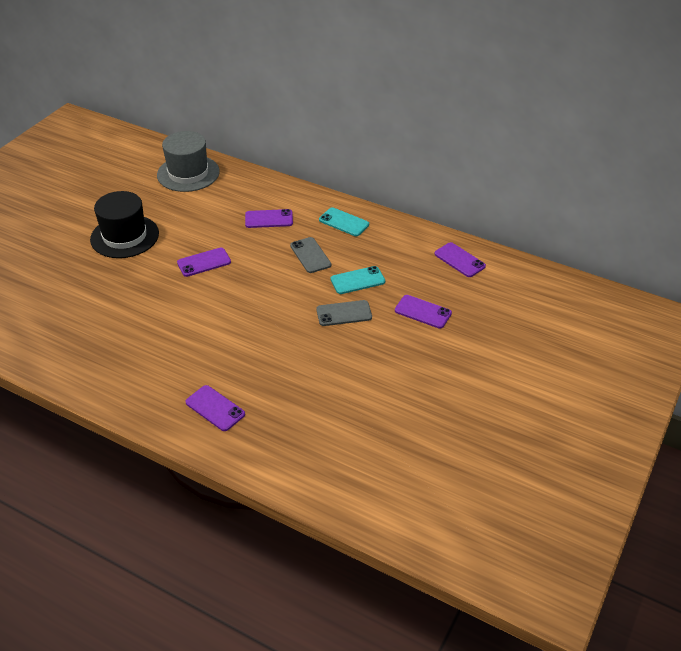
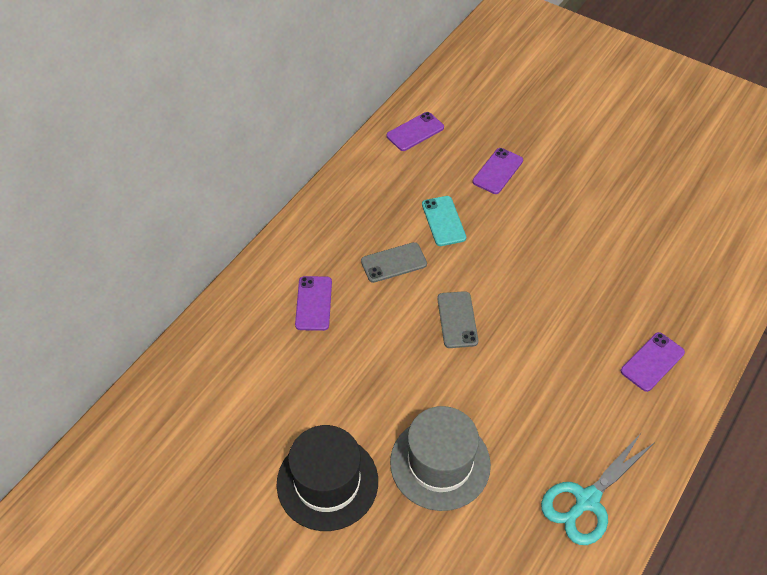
camera: 85 degrees left, 10 degrees up
grey hat [157,131,220,192] -> grey hat moved to [390,406,491,511]
purple phone [177,248,231,277] -> none
grey phone [316,300,372,326] -> grey phone moved to [437,291,478,348]
turquoise phone [319,207,369,236] -> none
none -> turquoise scissors [541,433,655,545]

